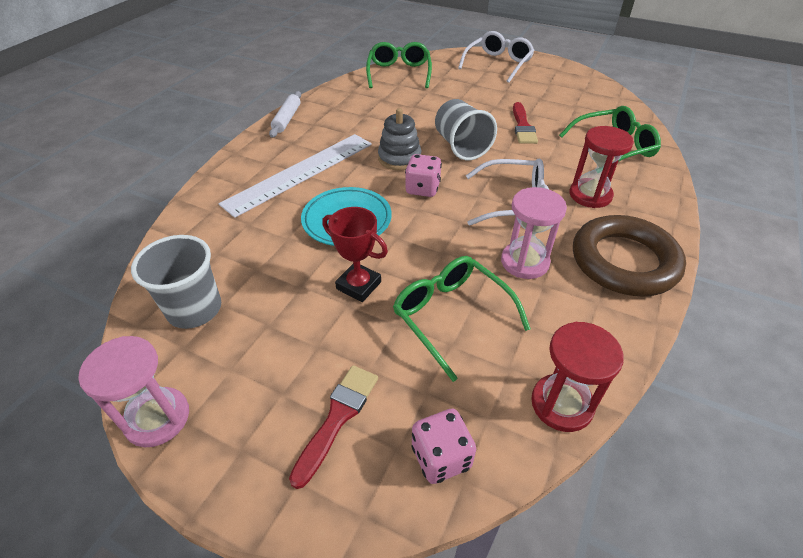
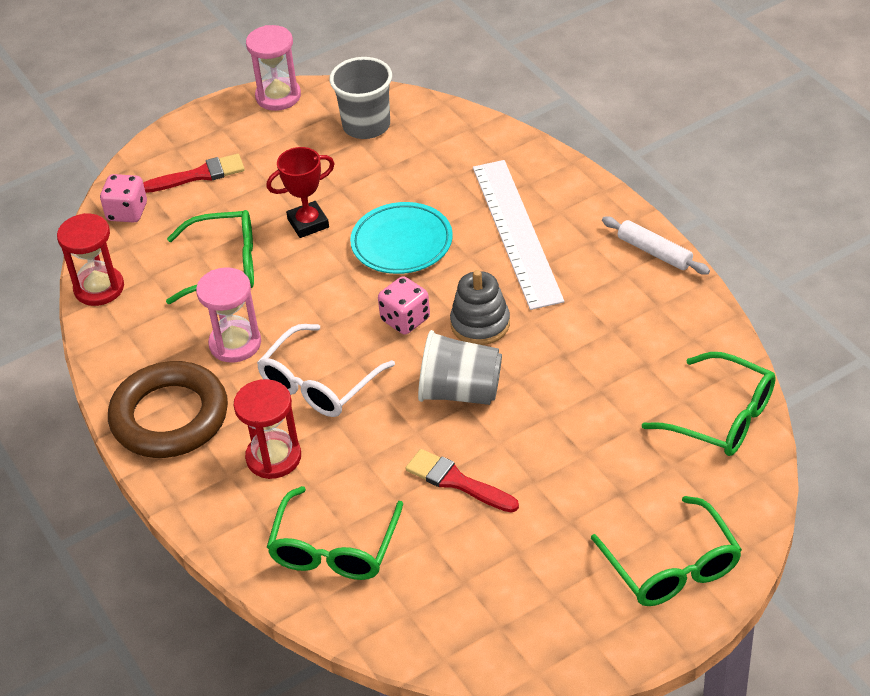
camera: 125 degrees right, 0 degrees up
red brush [289,365,378,489] -> red brush turned 75 degrees counterclockwise [143,154,245,193]
white glasses [458,31,535,83] -> green glasses [591,496,742,606]

